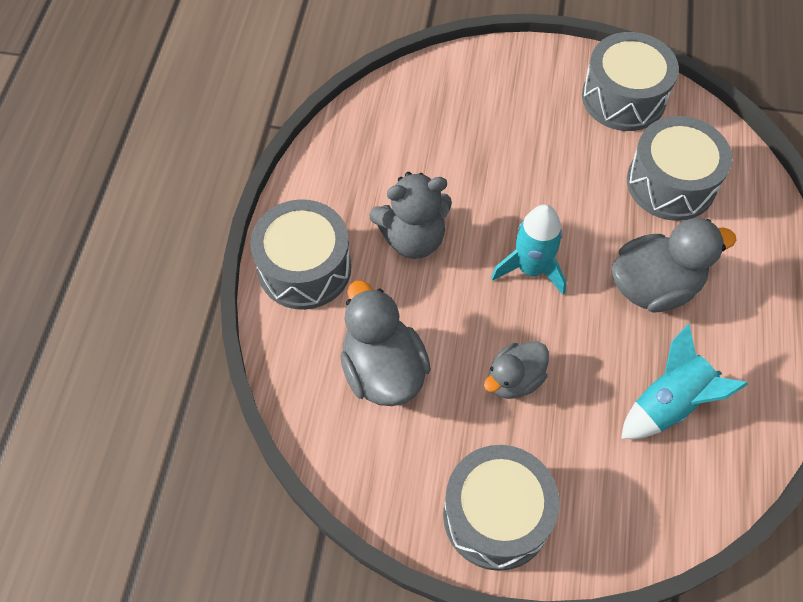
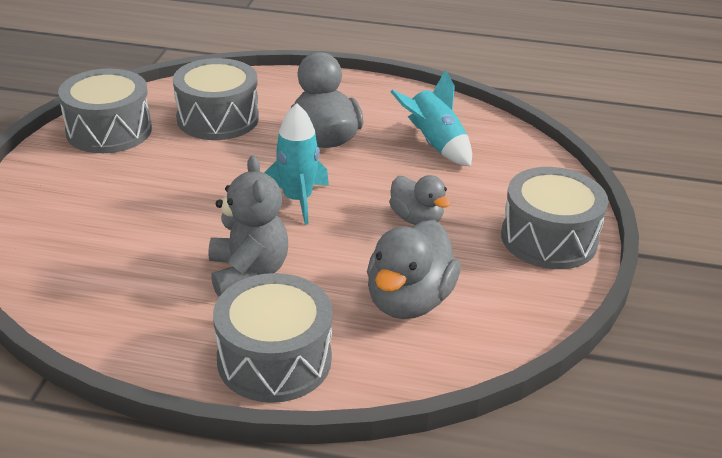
camera: 90 degrees left, 25 degrees down
grey duck [340,280,431,406] -> grey duck turned 45 degrees counterclockwise [367,220,461,319]

